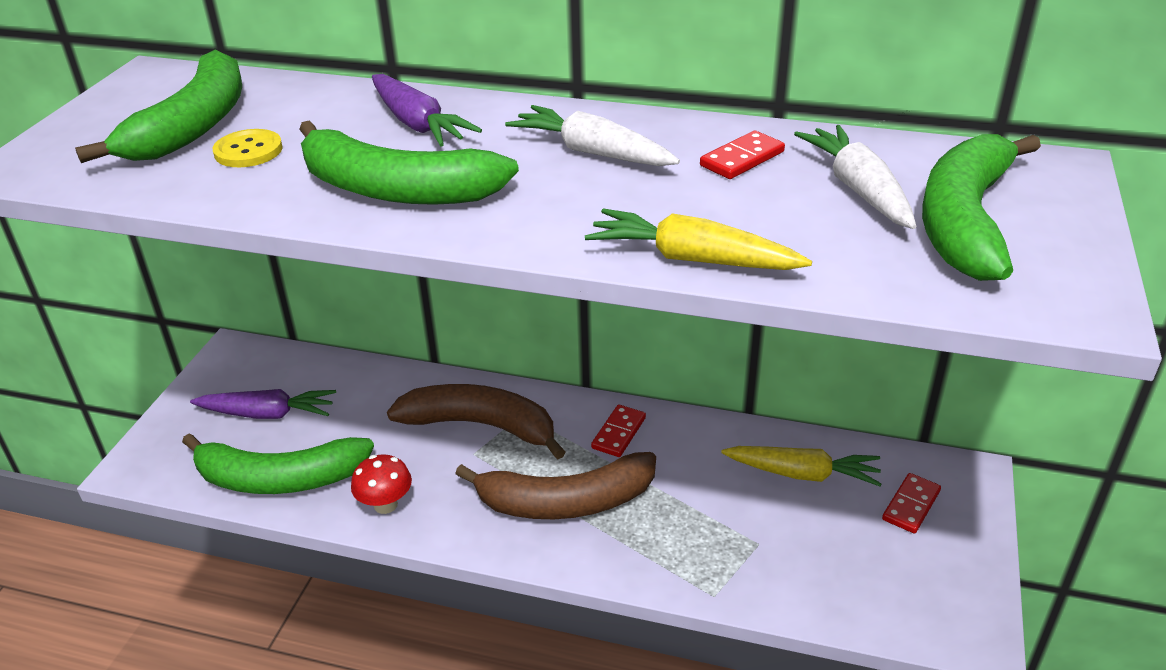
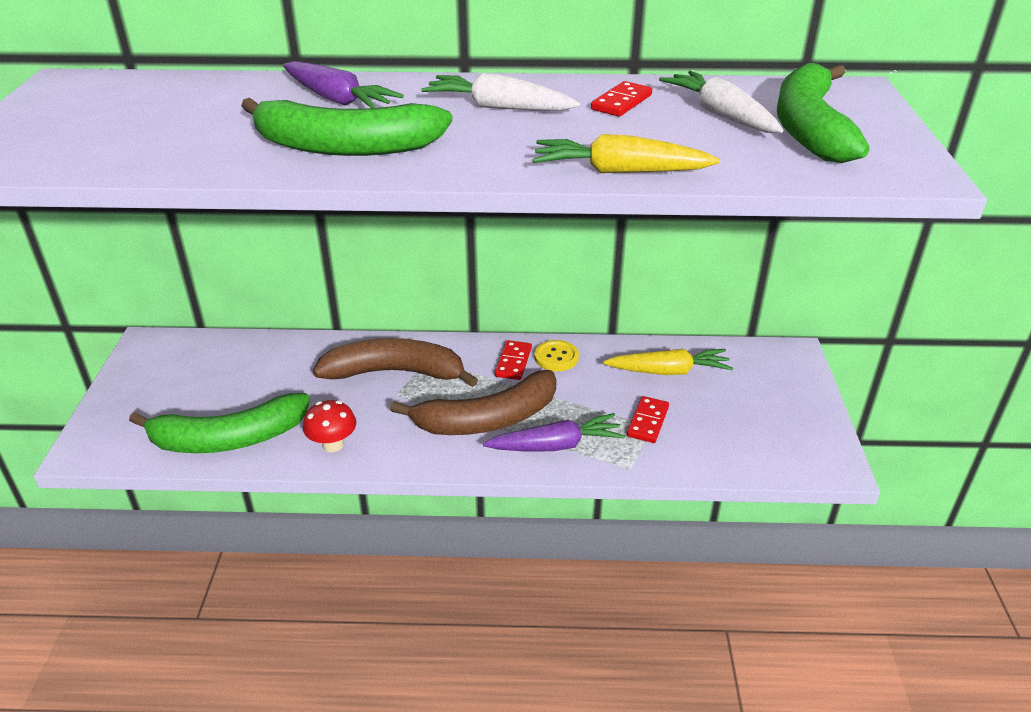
camera: 15 degrees left, 0 degrees up
green banana [75,50,242,163] -> none
purple carrot [190,389,336,419] -> purple carrot moved to [483,413,625,451]
yellow button [213,129,283,167] -> yellow button moved to [534,340,579,371]
red domino [882,473,941,534] -> red domino moved to [627,396,669,443]

